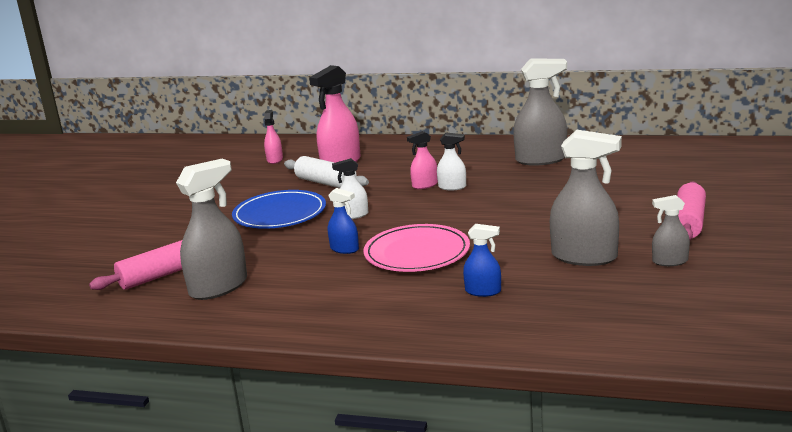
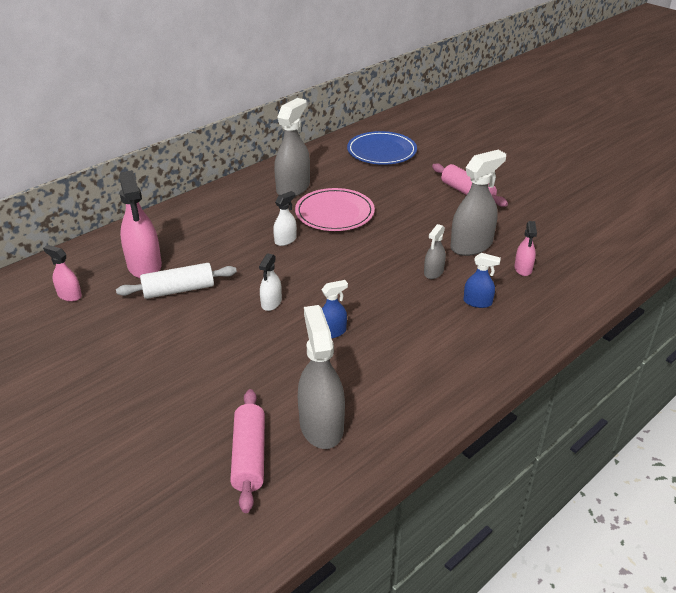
camera: 60 degrees left, 15 degrees up
blue plate [232,190,326,229] -> blue plate moved to [347,131,417,165]
pink plate [363,224,470,272] -> pink plate moved to [295,188,375,231]
pink spray bottle [407,131,438,189] -> pink spray bottle moved to [514,221,537,276]
blue spray bottle [463,224,501,297] -> blue spray bottle turned 60 degrees clockwise [464,253,501,308]
grey spray bottle [652,195,690,266] -> grey spray bottle moved to [424,224,446,279]

